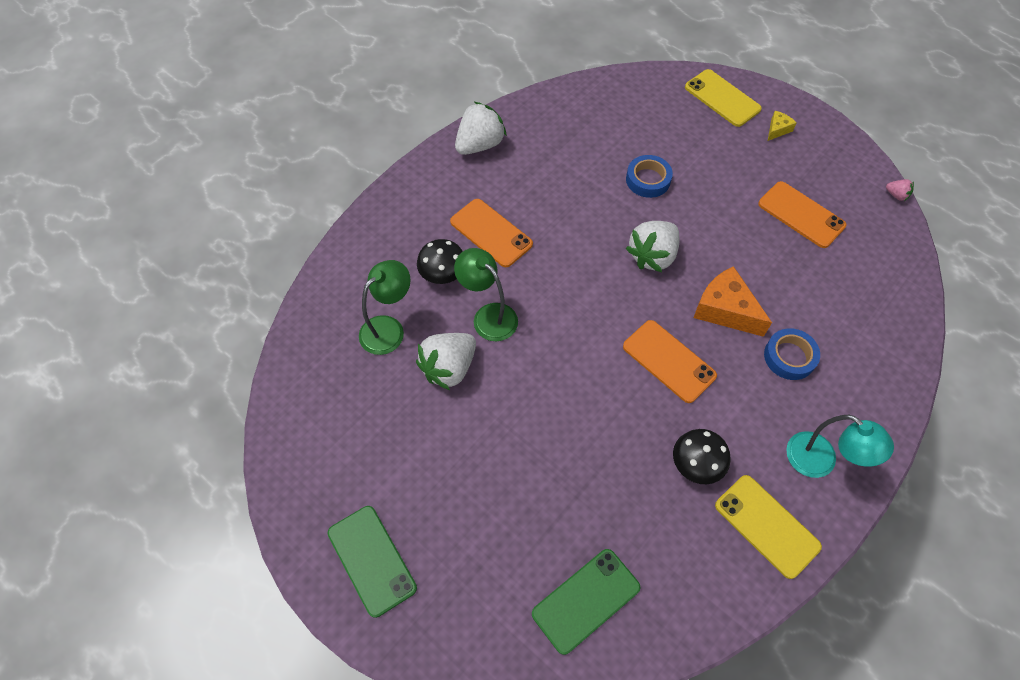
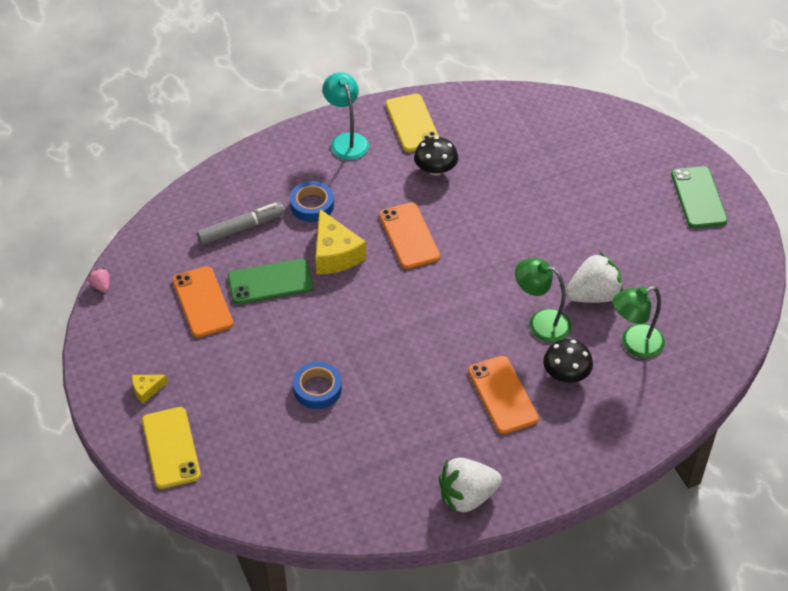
camera: 155 degrees left, 10 degrees down
green lamp [454,248,518,341] -> green lamp turned 135 degrees clockwise [515,258,571,343]
green phone [532,549,641,655] -> green phone moved to [228,259,313,304]
white strawberry [626,221,680,272] -> none
orange cheese [694,266,772,337] -> yellow cheese [315,209,366,274]
none -> grey marker [197,203,285,245]

